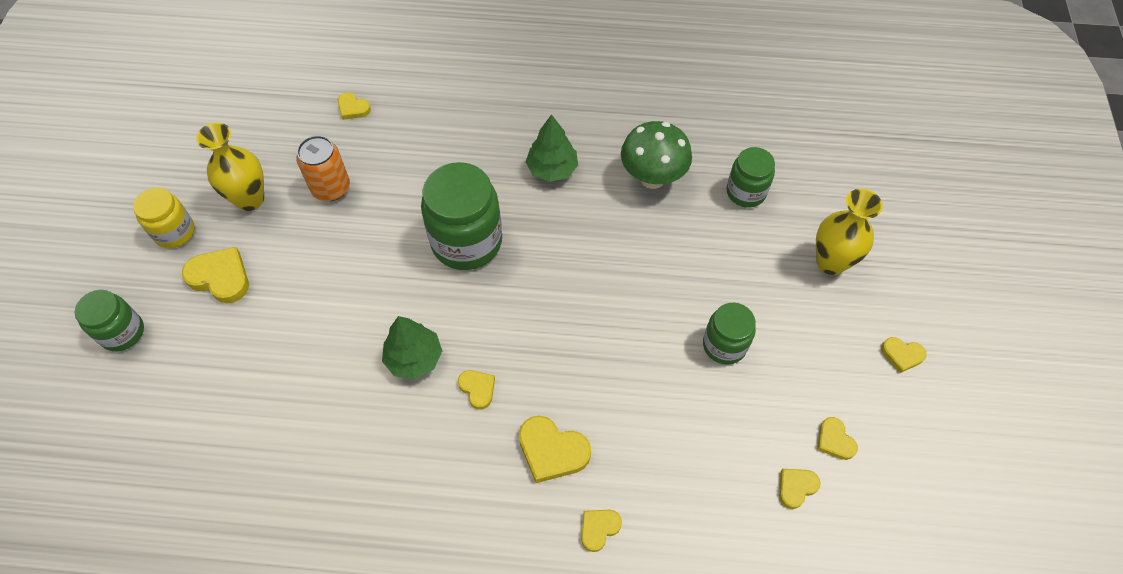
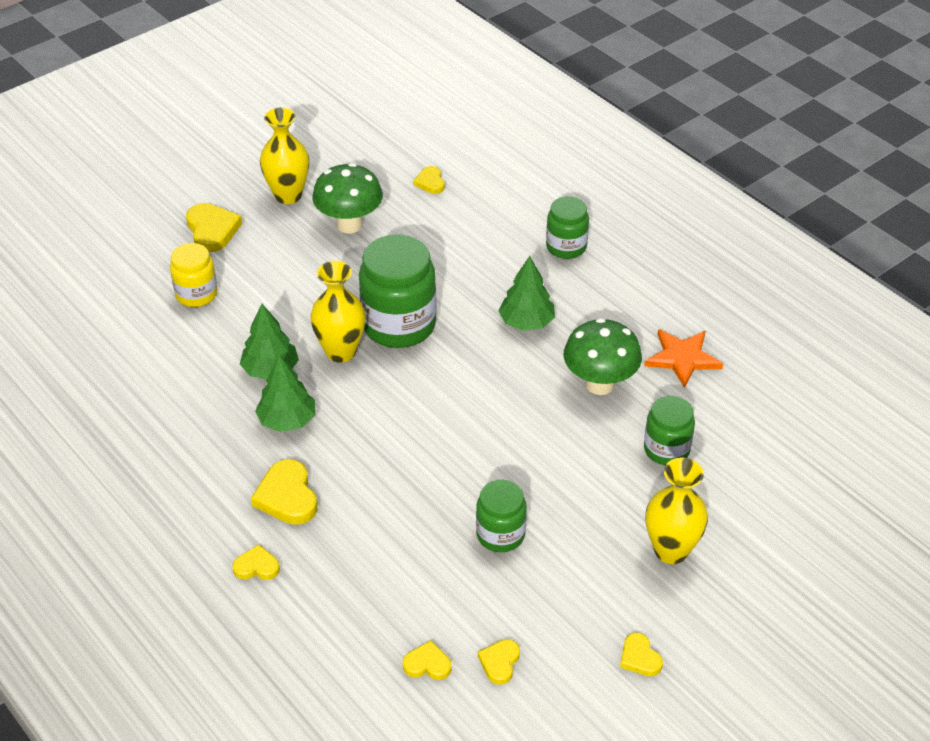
camera: 45 degrees right, 15 degrees down
green jar [74,290,144,351] -> green jar moved to [546,196,589,259]
yellow jar [133,188,195,248] -> yellow jar moved to [170,243,218,307]
orange can [296,135,350,201] -> green mushroom [312,163,383,234]
yellow heart [458,370,495,410] -> green tree [255,355,315,432]
none -> yellow vase [310,261,366,363]
none -> orange star [644,329,723,388]

